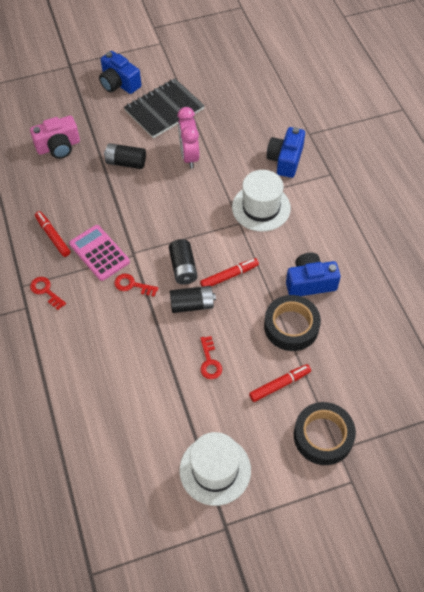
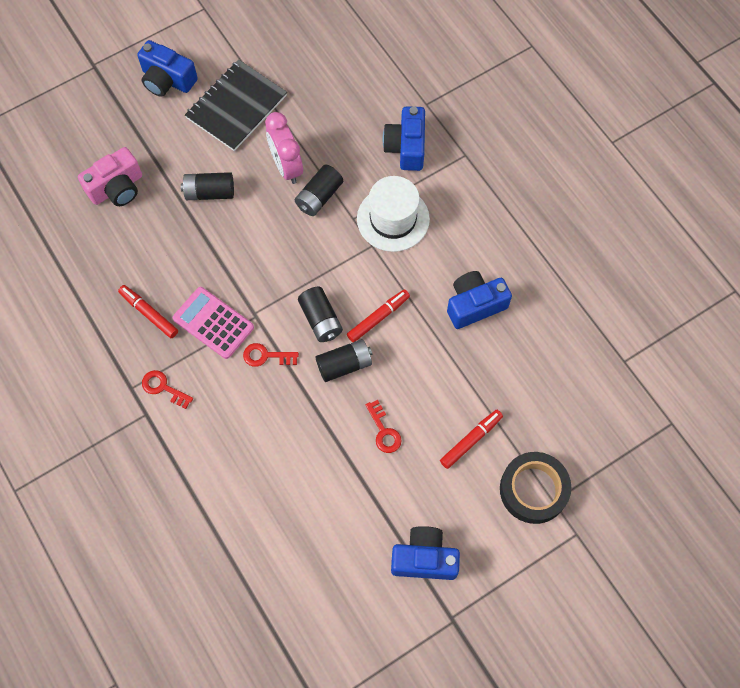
camera: 15 degrees left, 10 degrees up
white hat [180,432,251,506] -> blue camera [391,526,460,580]
black tape [264,295,321,351] -> none
none -> black battery [295,165,343,216]

